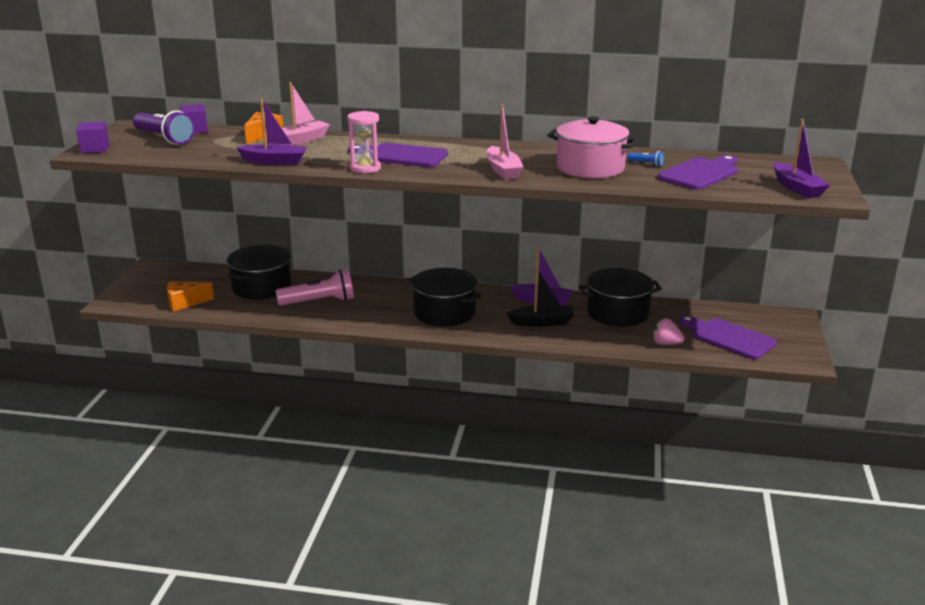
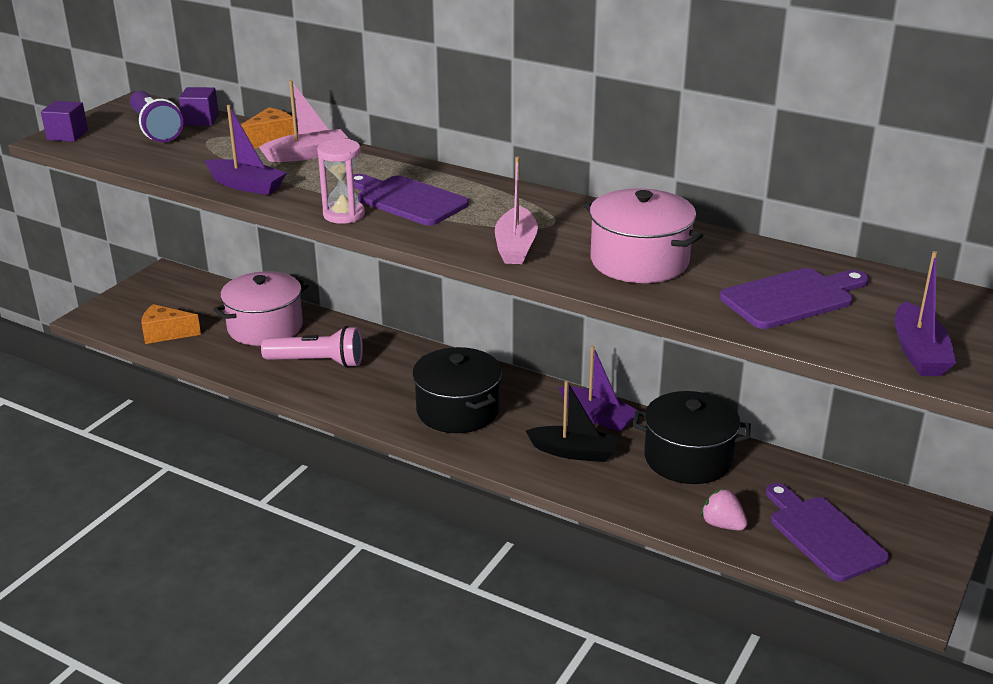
camera: 20 degrees right, 5 degrees up
black pot [227,245,291,300] -> pink pot [213,271,309,346]
blue flashlight [628,151,664,166] -> none

